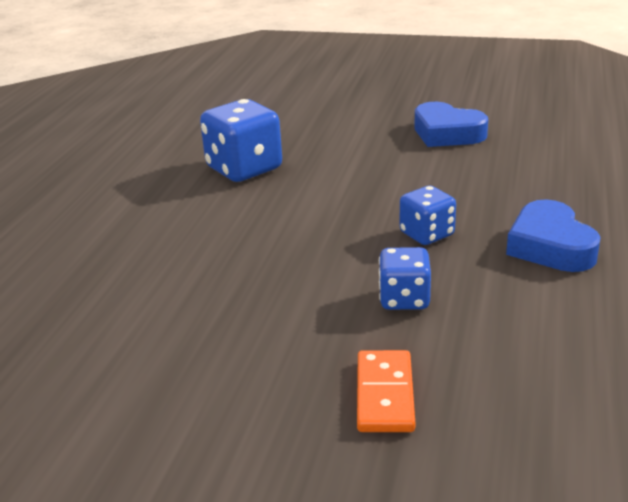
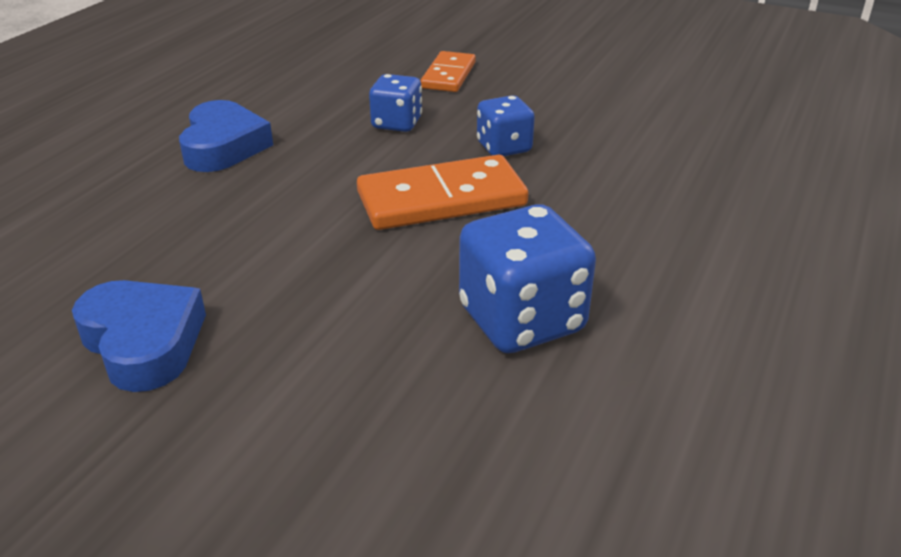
camera: 170 degrees left, 5 degrees up
blue dice [400,186,456,245] -> blue dice moved to [477,96,535,156]
none -> orange domino [357,155,528,230]

